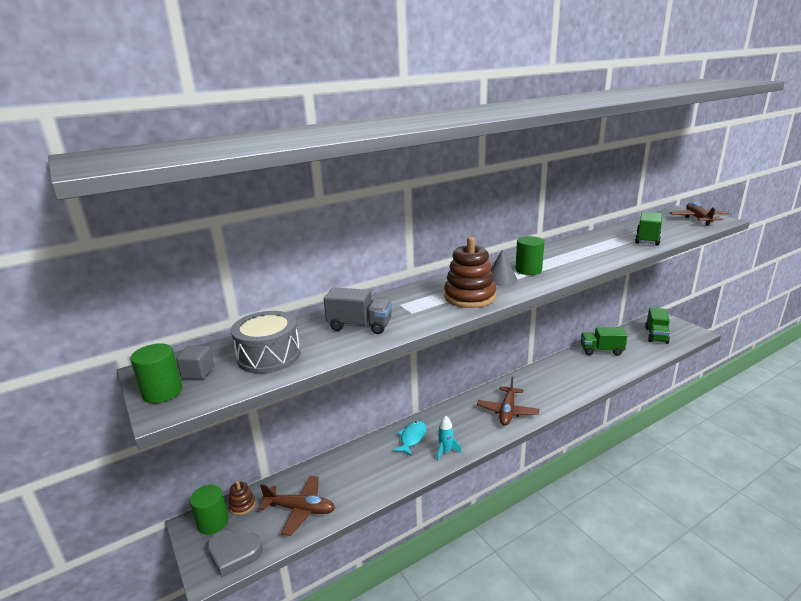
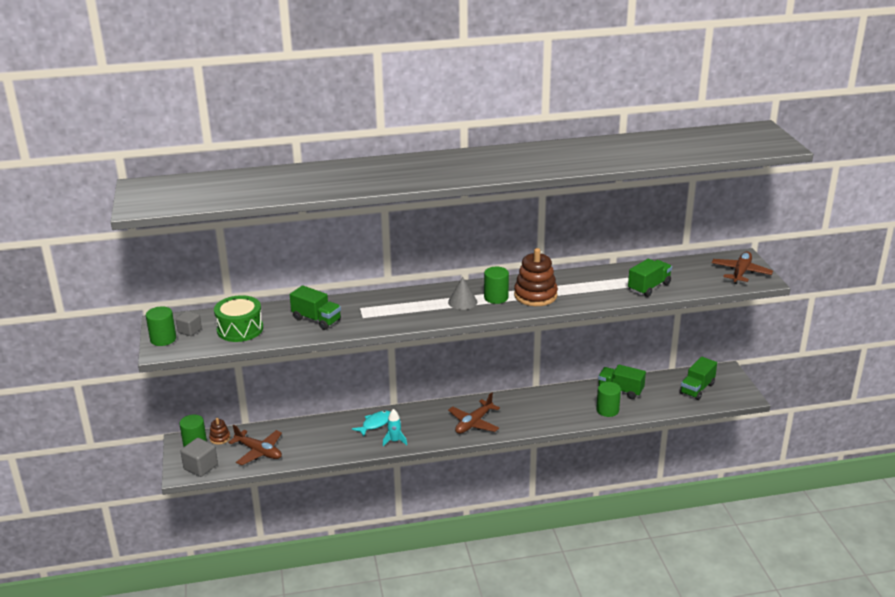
camera: 20 degrees right, 5 degrees up
grey heart [207,530,263,577] -> grey cube [180,438,218,477]
grey drum [231,311,301,374] -> green drum [214,295,263,342]
grey truck [324,288,392,334] -> green truck [290,286,341,330]
brown stacking toy [444,237,496,308] -> brown stacking toy moved to [514,248,558,306]
none -> green cylinder [596,382,621,417]

